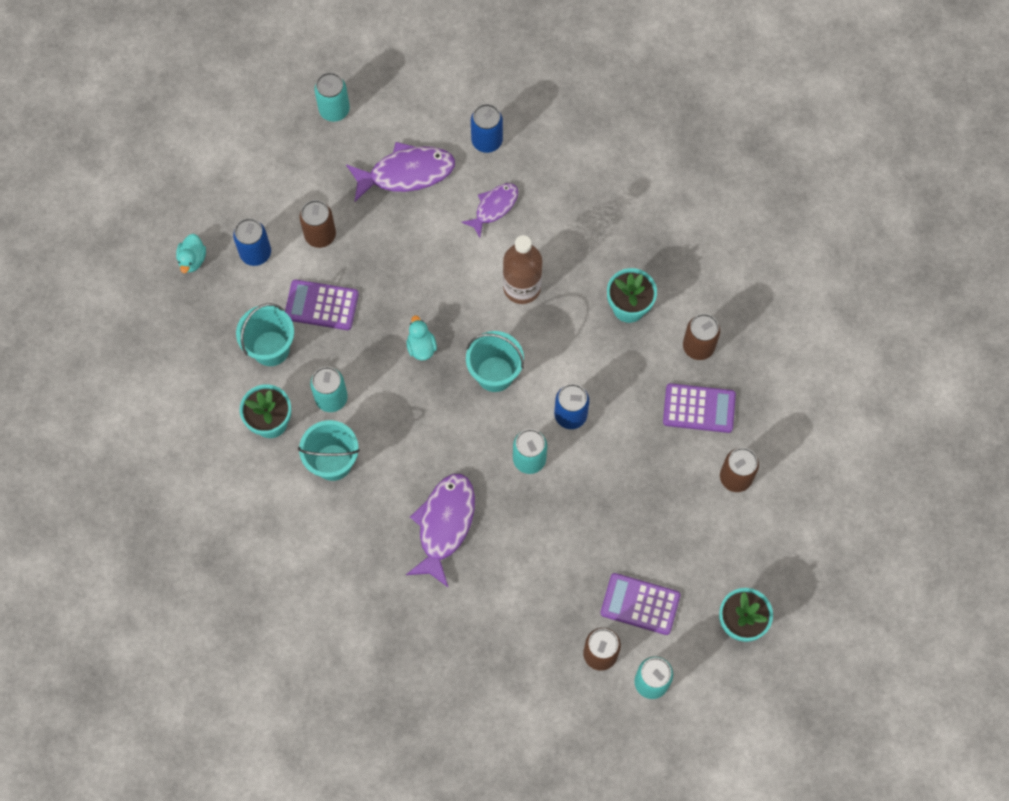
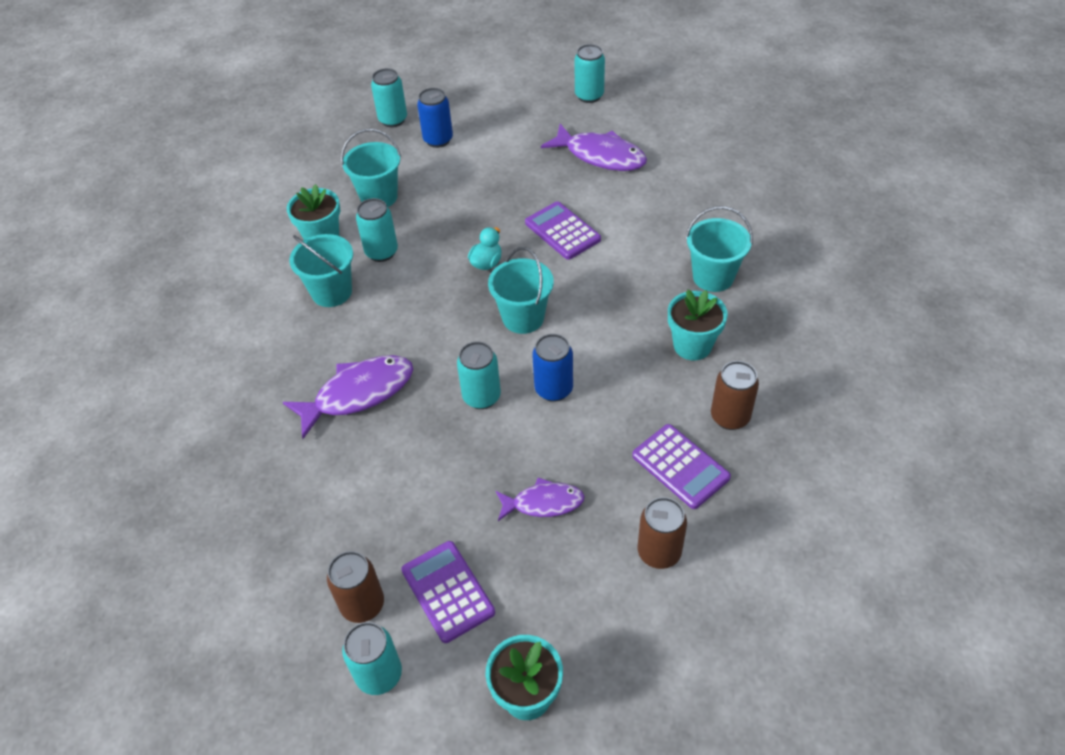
camera: 45 degrees right, 20 degrees down
turquoise duck [176,234,206,273] -> turquoise can [371,68,407,127]
purple calculator [285,280,359,330] -> purple calculator moved to [525,201,601,260]
brown can [300,200,336,248] -> none
purple fish [461,183,518,238] -> purple fish moved to [496,478,585,521]
blue can [471,104,503,153] -> none
brown bottle [503,235,542,304] -> none
none -> turquoise bucket [686,206,753,292]

